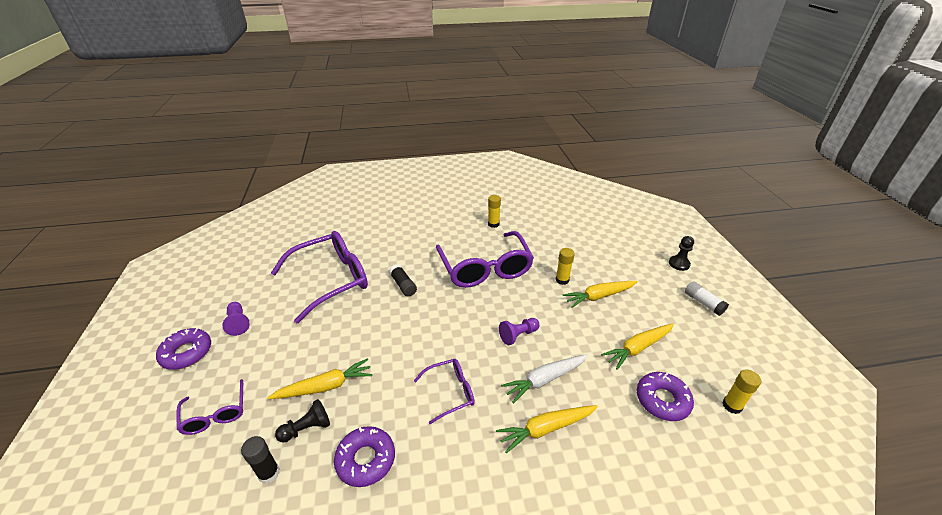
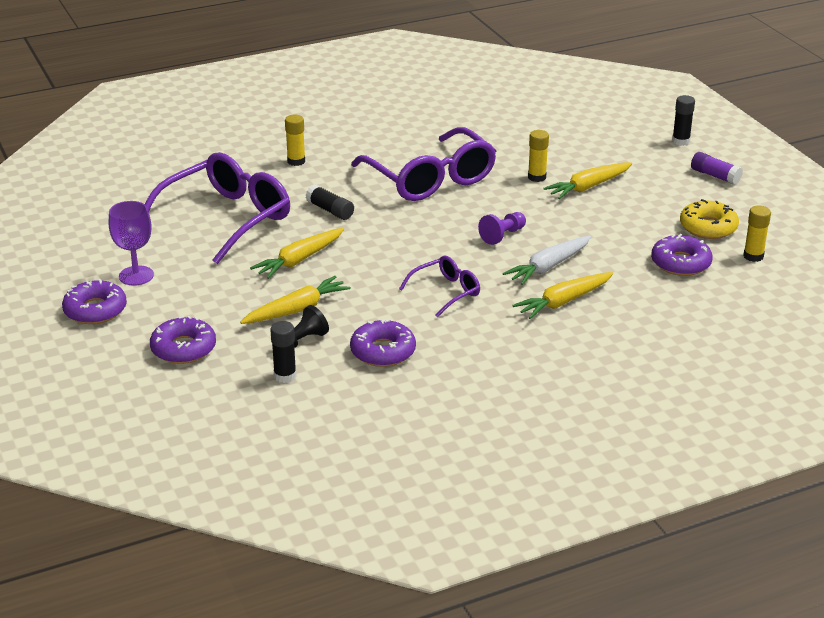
camera: 15 degrees left, 5 degrees down
purple glasses [176,379,243,435] -> purple donut [150,316,216,364]
purple pawn [223,302,250,336] -> purple goblet [109,201,154,286]
yellow glue stick [488,195,501,228] -> yellow glue stick moved to [285,115,305,166]
yellow carrot [601,323,674,370] -> yellow carrot moved to [250,228,344,279]
black pawn [669,236,694,271] -> black glue stick [672,95,695,146]
white glue stick [685,281,729,316] -> purple glue stick [691,152,743,185]
none -> yellow donut [680,199,739,239]

